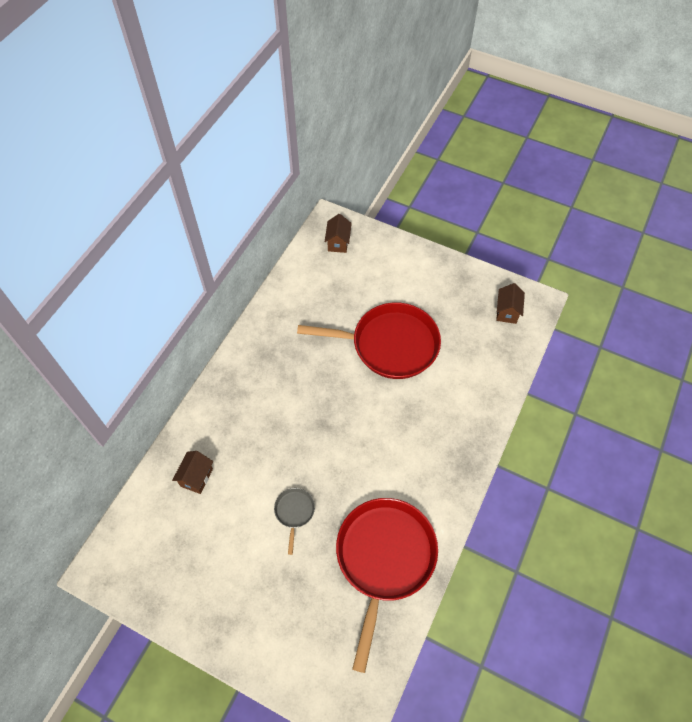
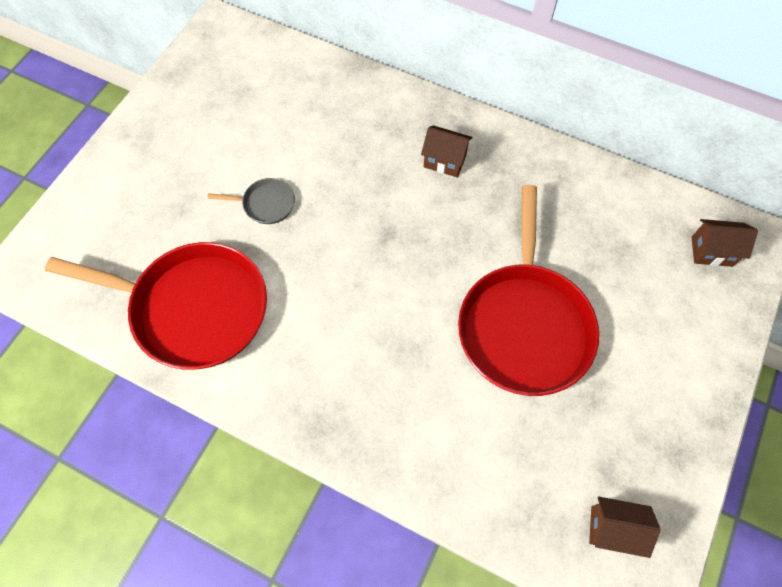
camera: 90 degrees right, 5 degrees up
brown house [172,451,213,494] -> brown house moved to [421,126,473,178]

